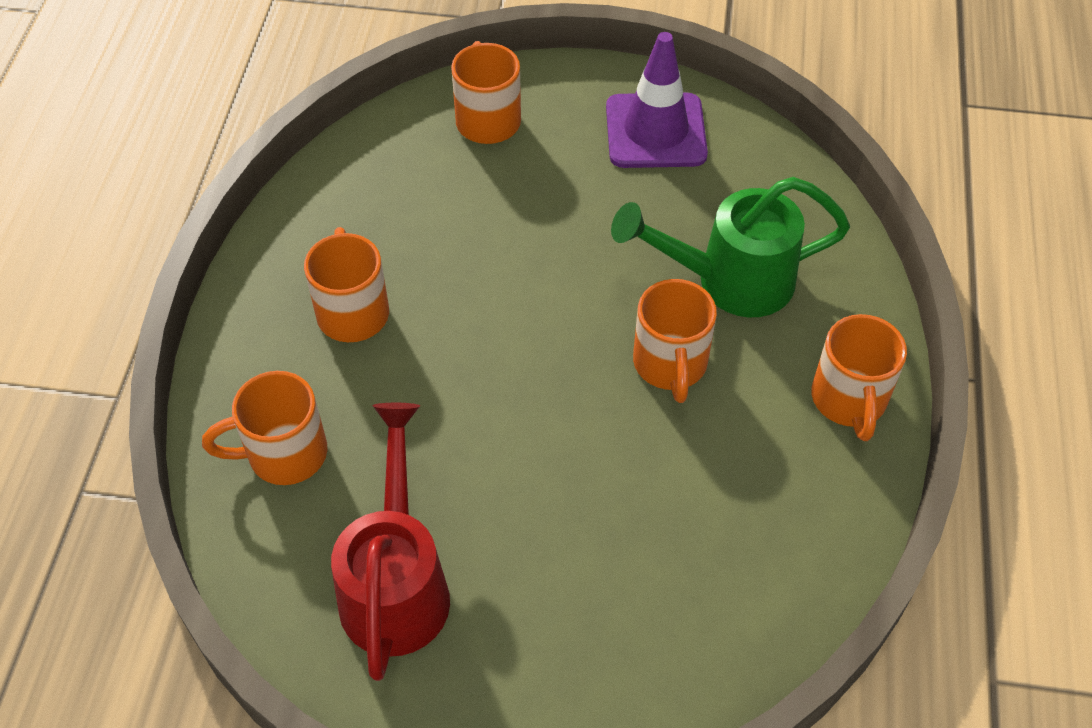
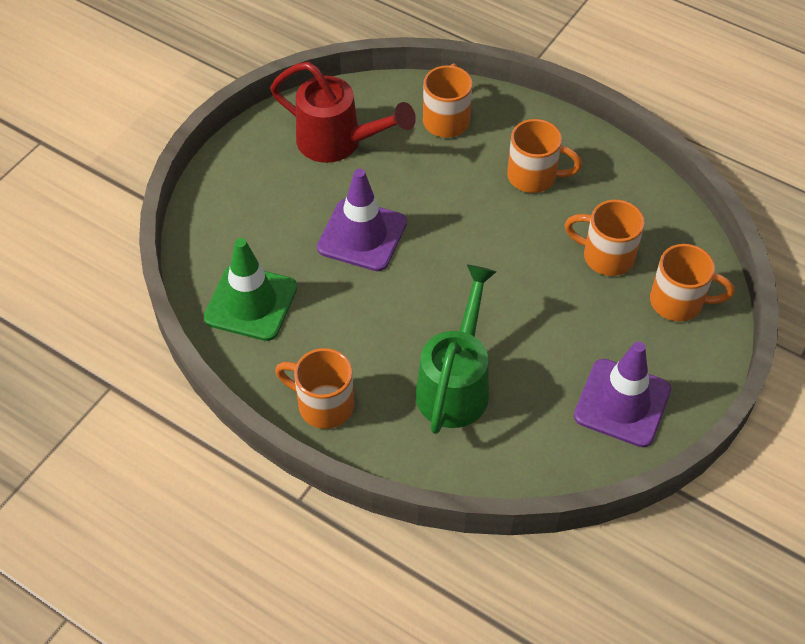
camera: 115 degrees right, 0 degrees up
orange mug [633,279,717,403] -> orange mug moved to [564,200,645,276]
none -> green traffic cone [204,238,297,341]
none -> purple traffic cone [317,169,407,271]

